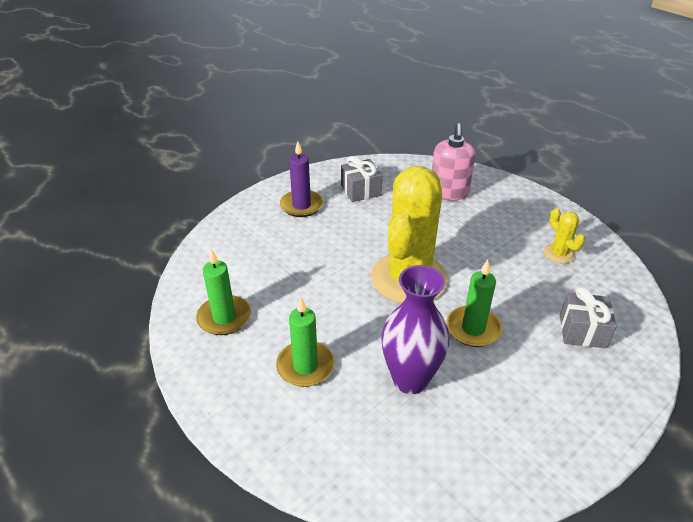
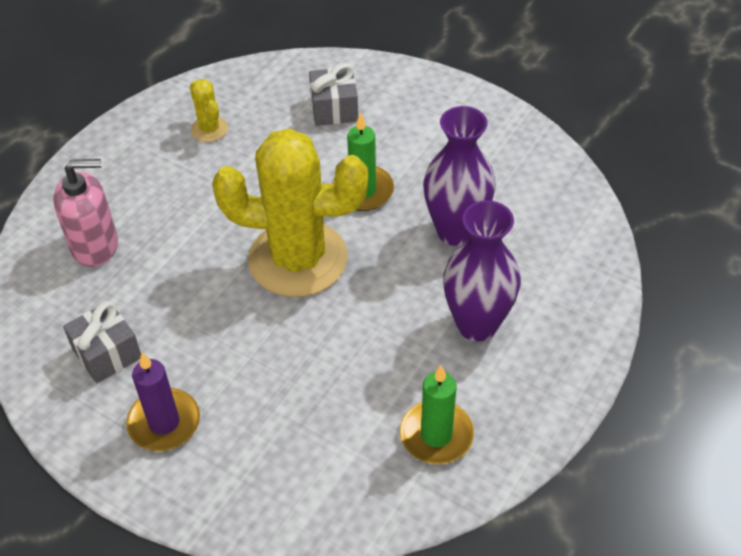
camera: 105 degrees left, 10 degrees up
green candle [276,297,335,387] -> purple vase [443,200,521,342]
yellow cactus [544,208,585,263] -> yellow cactus turned 75 degrees counterclockwise [190,79,228,142]

